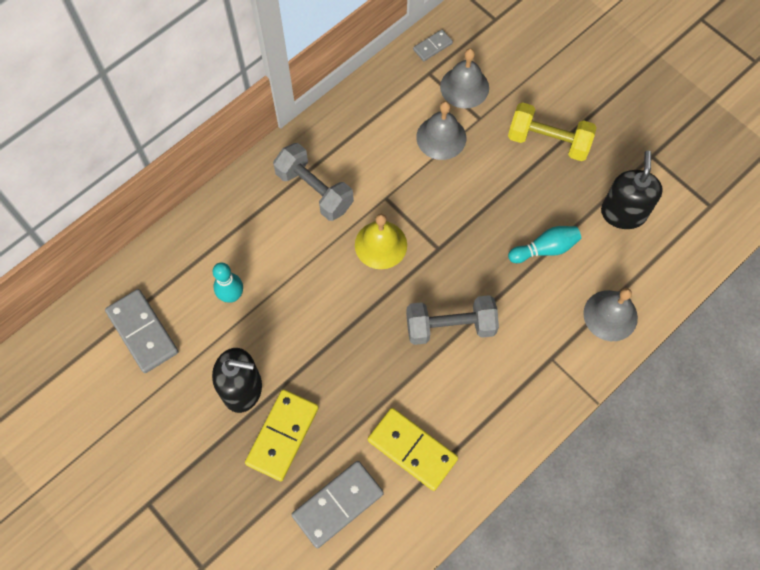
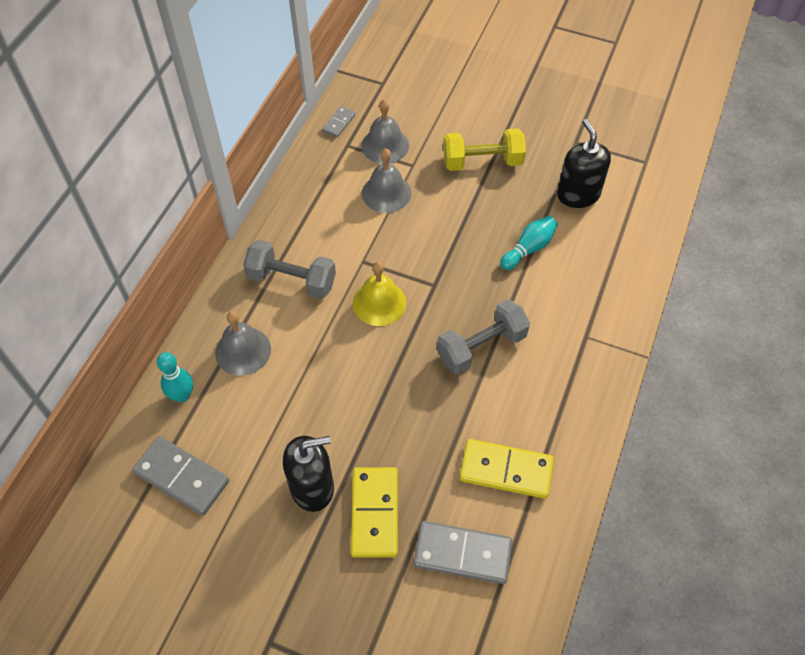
camera: 25 degrees left, 10 degrees down
turquoise bowling pin [213,262,243,303] -> turquoise bowling pin moved to [157,352,193,402]
grey domino [291,461,384,548] -> grey domino turned 75 degrees clockwise [413,521,512,584]
grey bell [583,288,638,341] -> grey bell moved to [215,311,271,376]

